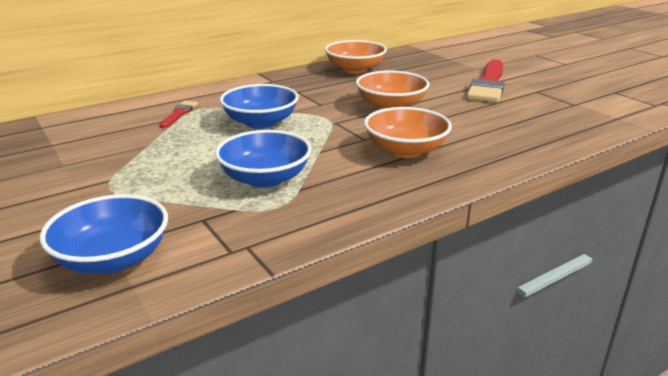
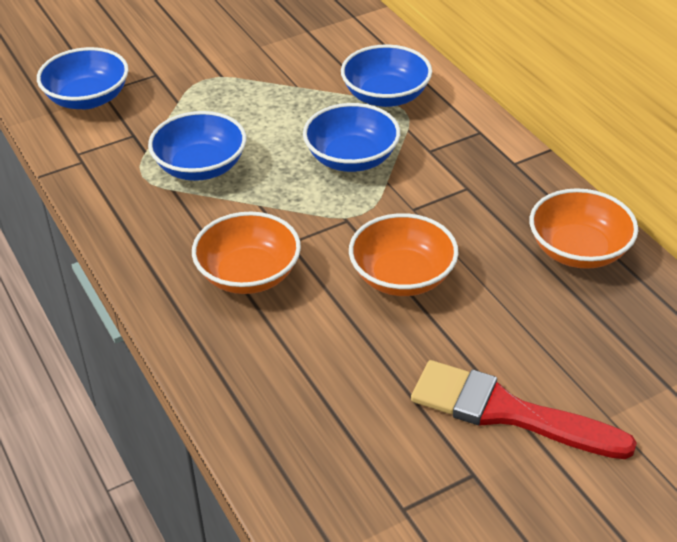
camera: 95 degrees right, 15 degrees up
red brush [159,101,198,128] -> blue bowl [341,44,432,107]

